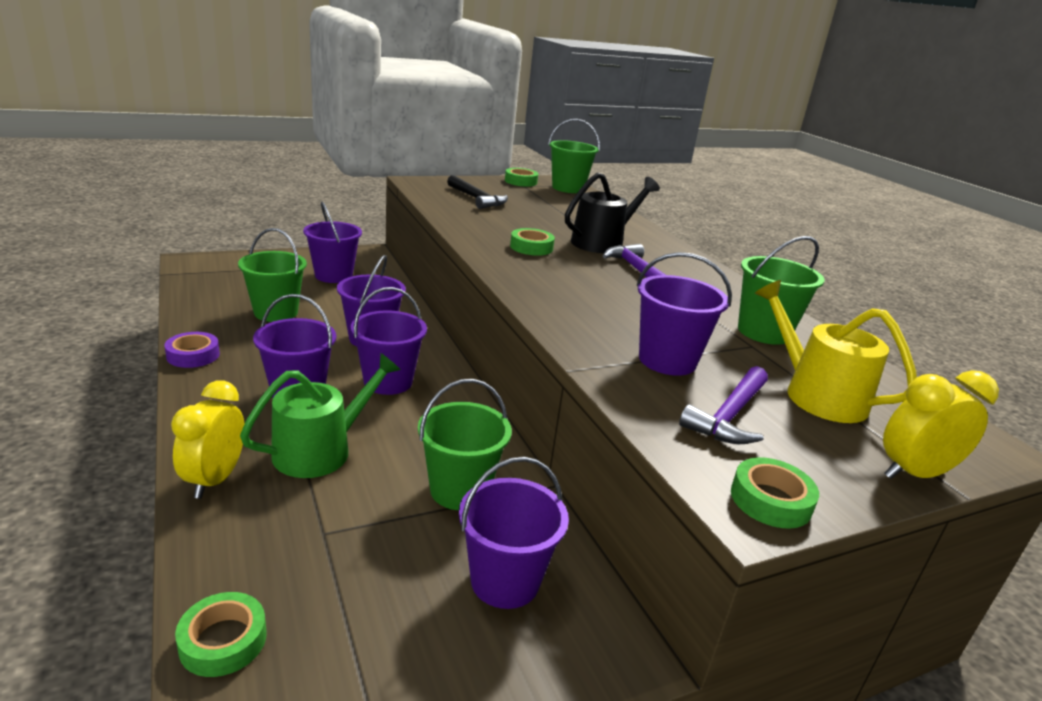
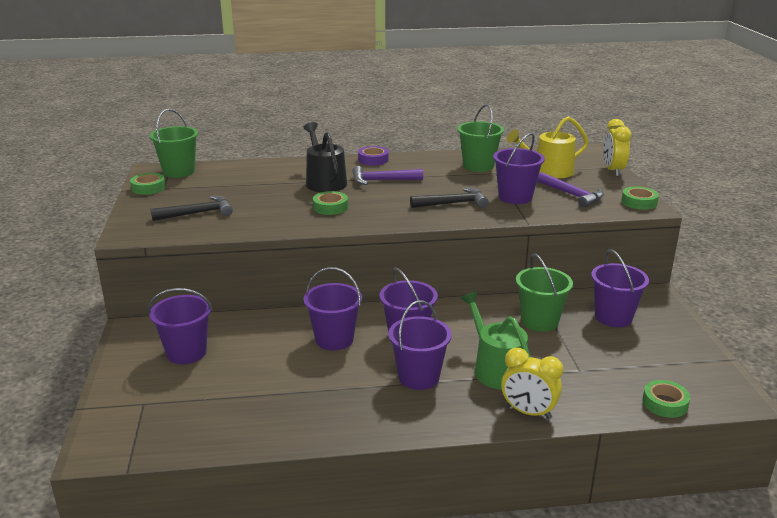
camera: 70 degrees left, 0 degrees up
purple tape [164,332,220,368] -> purple tape moved to [358,146,389,166]
green bucket [238,228,307,322] -> none
none -> black hammer [410,187,488,208]

